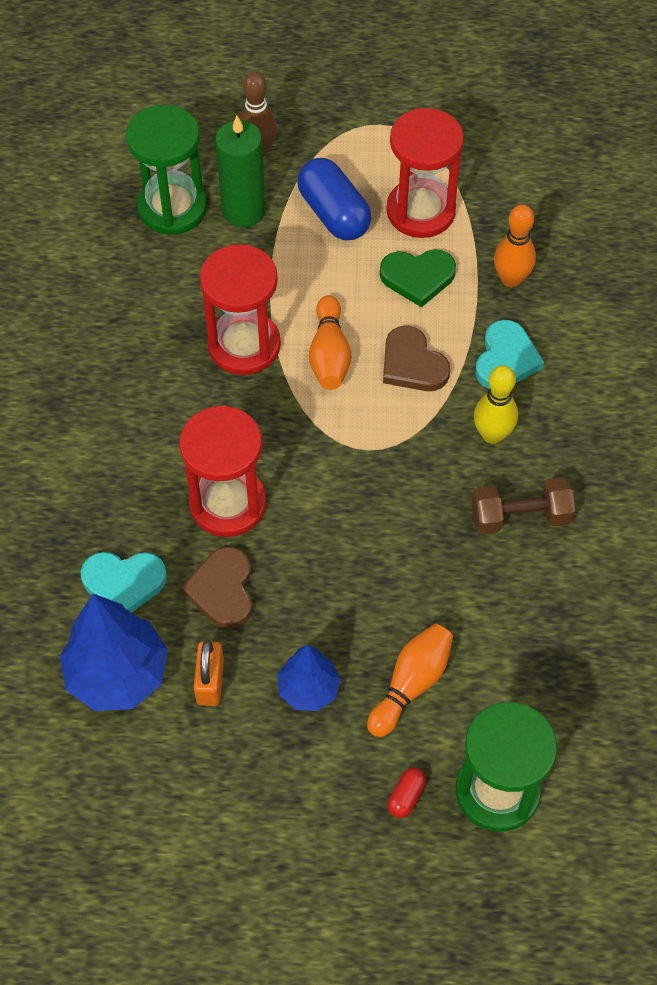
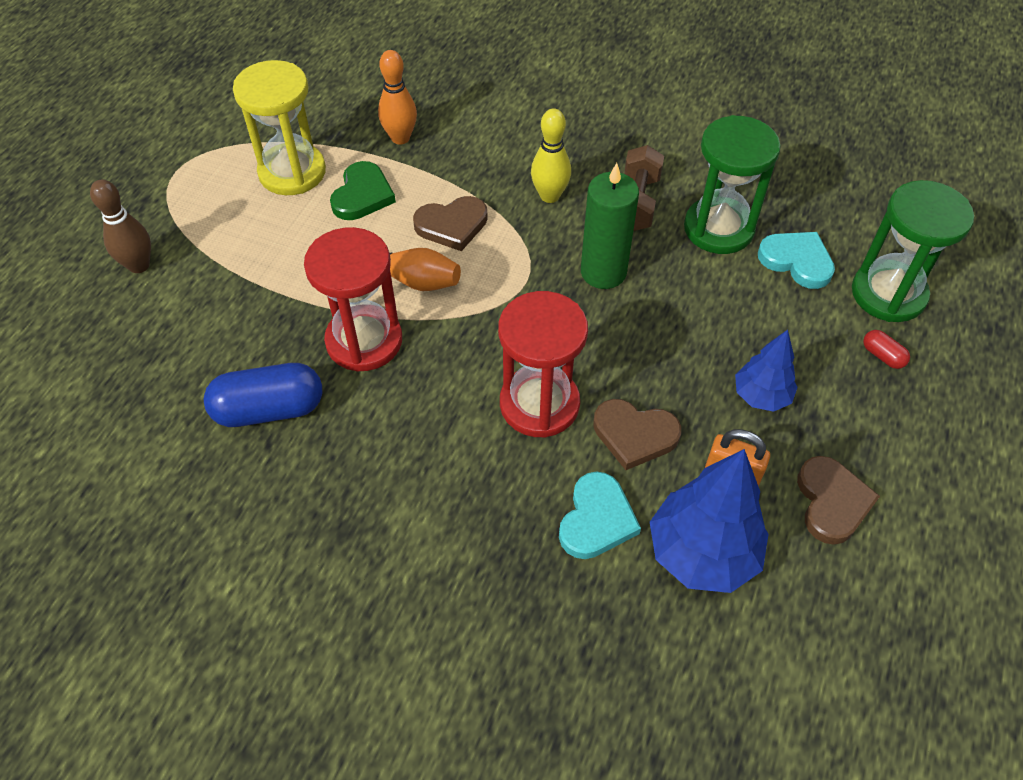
camera: 70 degrees left, 5 degrees down
green hourglass [126,105,207,235] -> green hourglass moved to [684,115,781,254]
green candle [215,116,266,227] -> green candle moved to [581,163,639,289]
blue capsule [297,158,371,240] -> blue capsule moved to [204,363,322,427]
orange bowling pin [367,624,453,737] -> none
red hourglass [386,108,464,238] -> yellow hourglass [233,60,326,195]
turquoise heart [475,320,544,389] -> turquoise heart moved to [758,232,835,289]
none -> brown heart [797,456,880,545]

